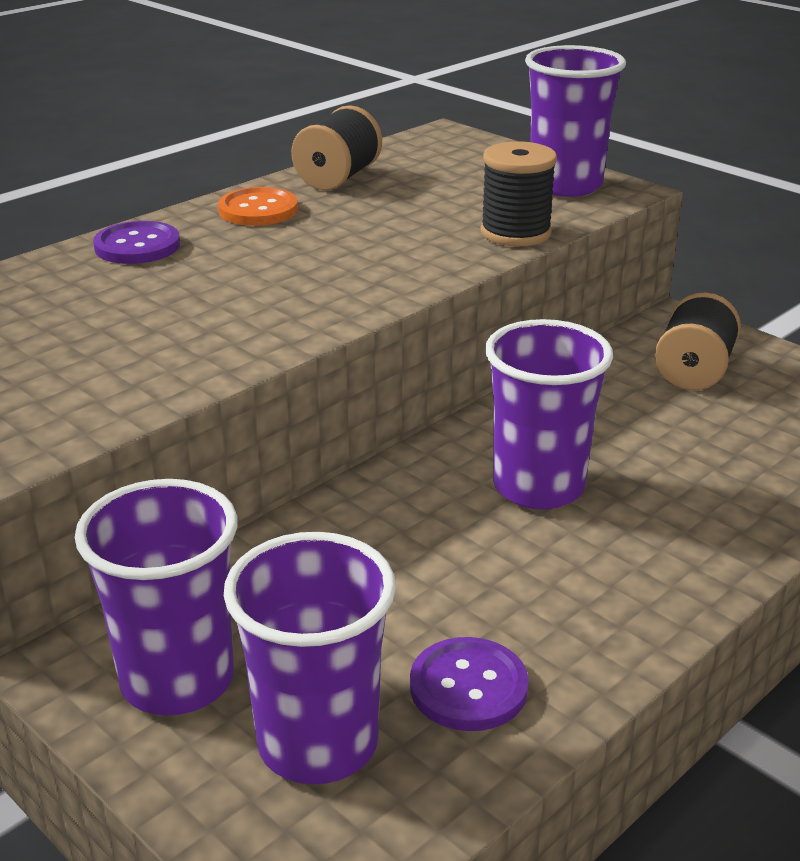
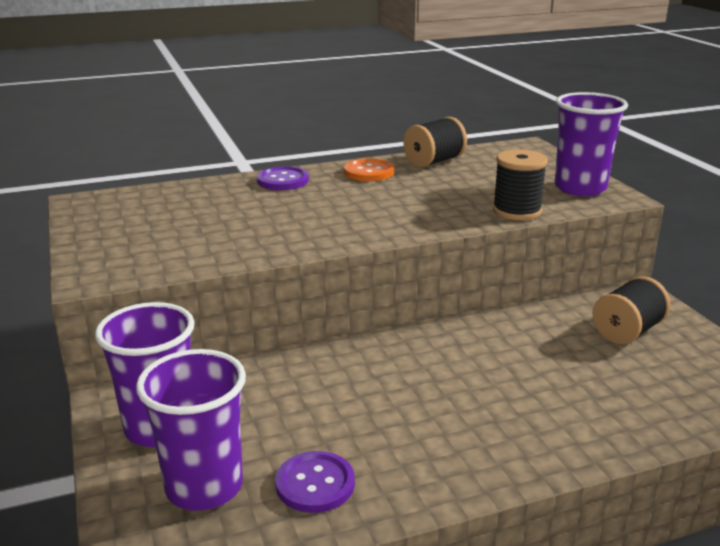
camera: 25 degrees right, 5 degrees down
purple cup [485,319,613,509] -> none

